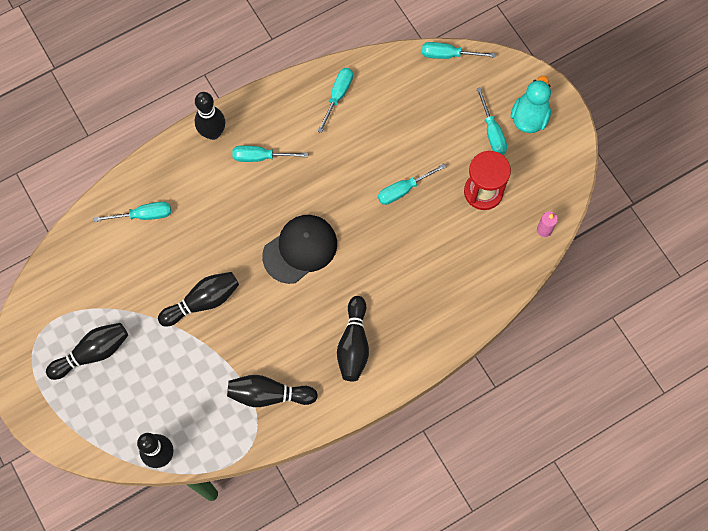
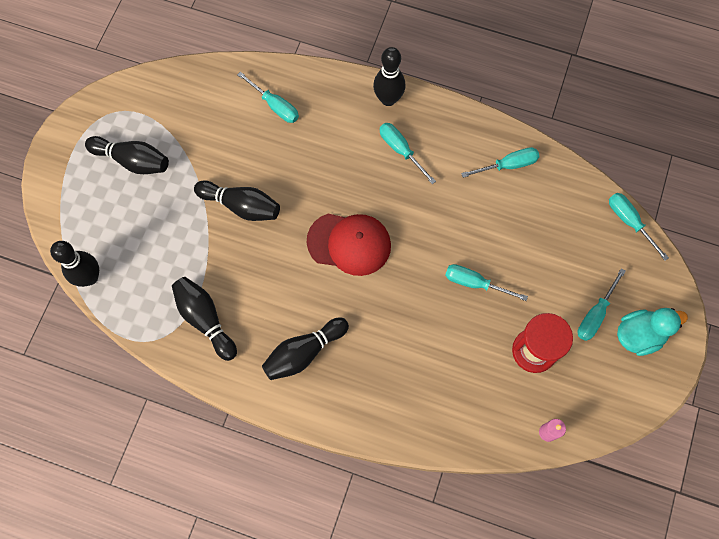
camera: 50 degrees right, 0 degrees up
black cap [262,215,337,284] -> red cap [306,214,391,276]

